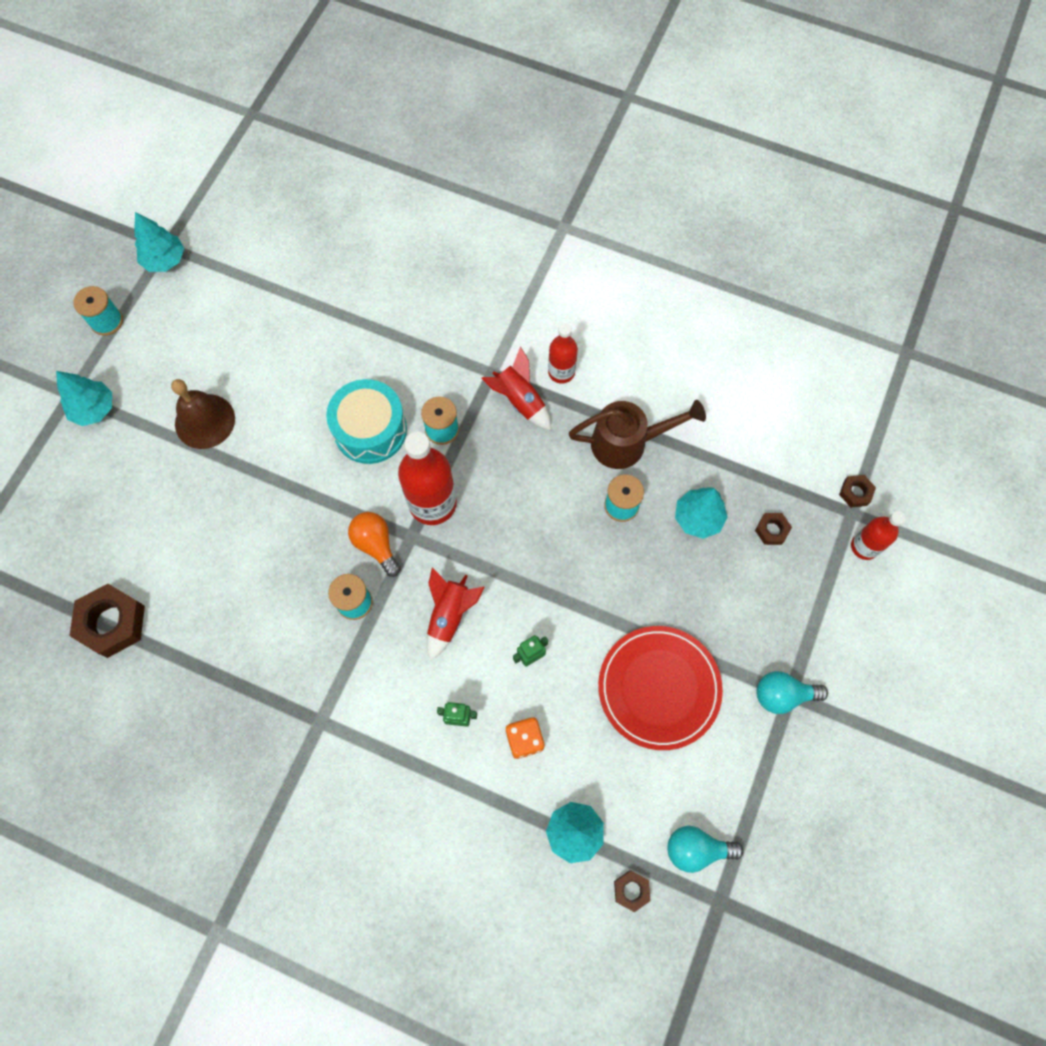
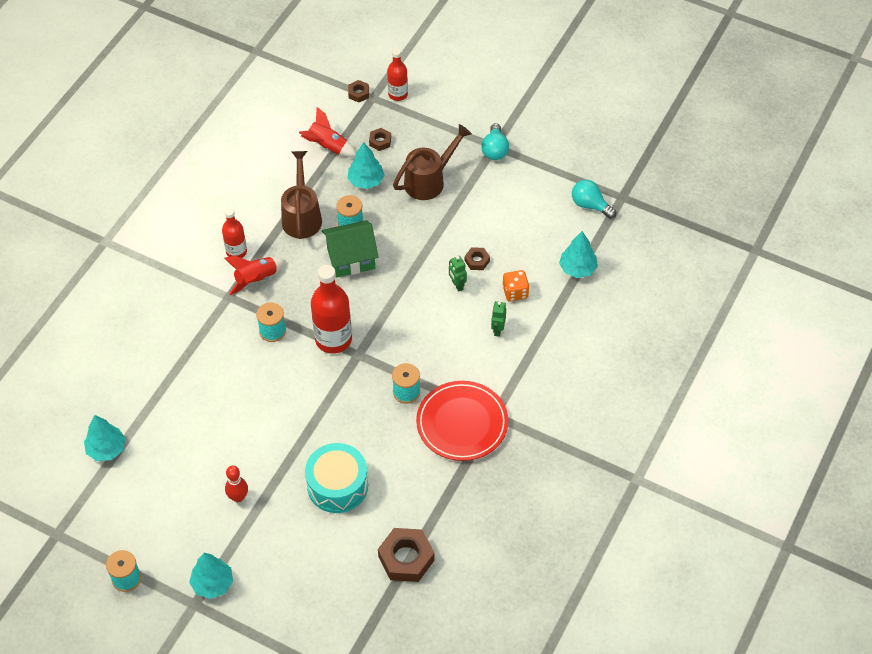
camera: 85 degrees left, 15 degrees down
turquoise tree [134,212,184,272] -> turquoise tree moved to [84,415,126,461]
brown bell [171,379,235,449] -> red bowling pin [225,466,248,502]
turquoise drum [326,379,407,464] -> turquoise drum moved to [305,443,368,513]
orange light bulb [348,512,401,577] -> none
red rocket [427,567,485,661] -> red rocket moved to [299,107,356,157]
red plate [598,626,723,750] -> red plate moved to [416,381,508,461]
brown nut [614,870,651,912] -> brown nut moved to [465,247,490,270]
turquoise light bulb [667,826,744,873] -> turquoise light bulb turned 120 degrees clockwise [572,180,616,219]
none -> green house [322,220,379,278]
none -> brown watering can [393,124,472,200]

